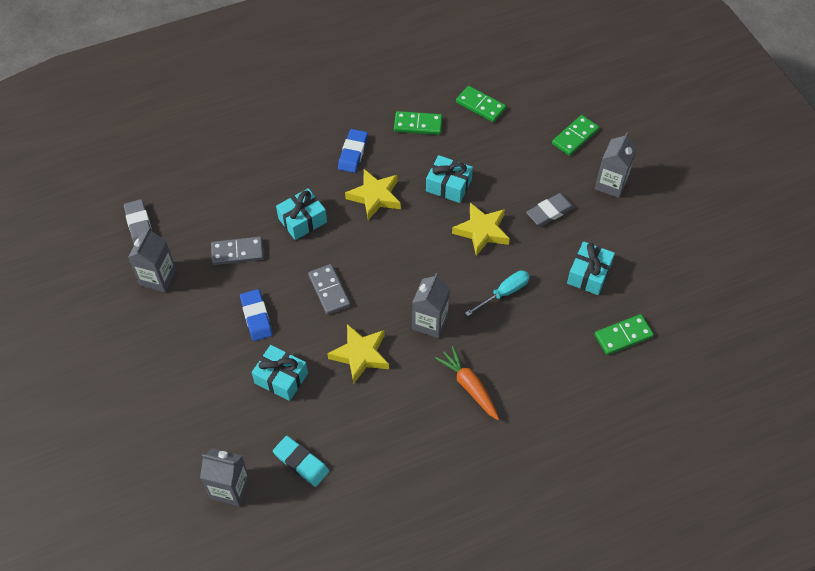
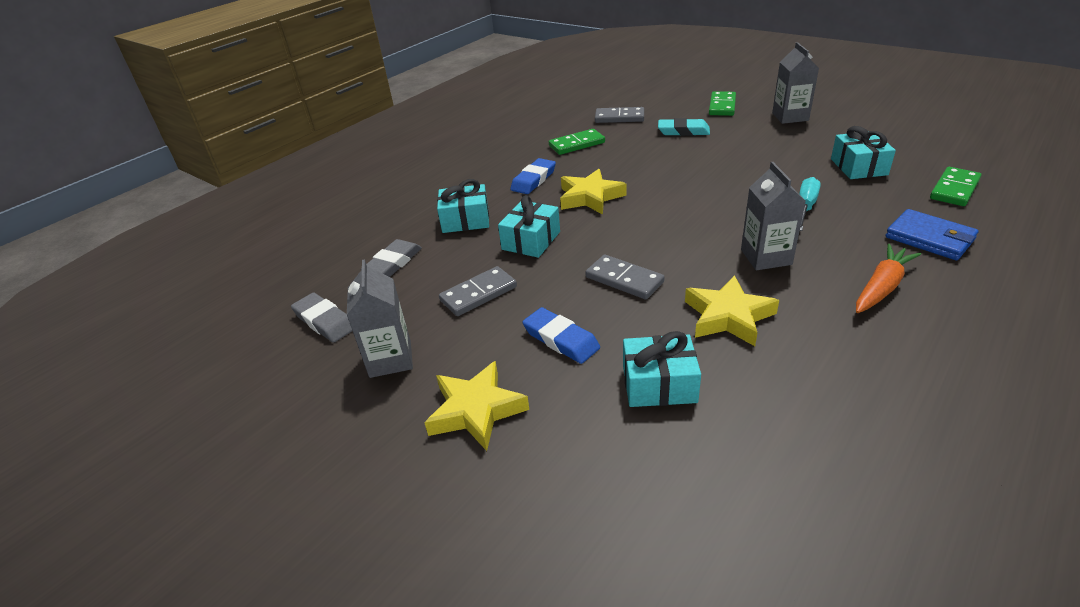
camera: 25 degrees left, 20 degrees down
grey carton [200,448,250,506] -> none
turquoise eraser [273,436,329,487] -> turquoise eraser moved to [658,118,710,136]
blue eraser [338,129,368,173] -> blue eraser turned 45 degrees clockwise [510,158,556,194]
turquoise gift [426,155,473,203] -> turquoise gift moved to [437,179,489,233]
orange carrot [435,346,499,420] -> orange carrot turned 105 degrees clockwise [856,244,921,313]
yellow star [452,203,510,256] -> yellow star moved to [424,361,529,451]
green domino [456,86,506,122] -> grey domino [595,107,644,123]
grey eraser [526,193,575,226] -> grey eraser moved to [361,239,422,277]
none -> blue wallet [885,209,979,260]

